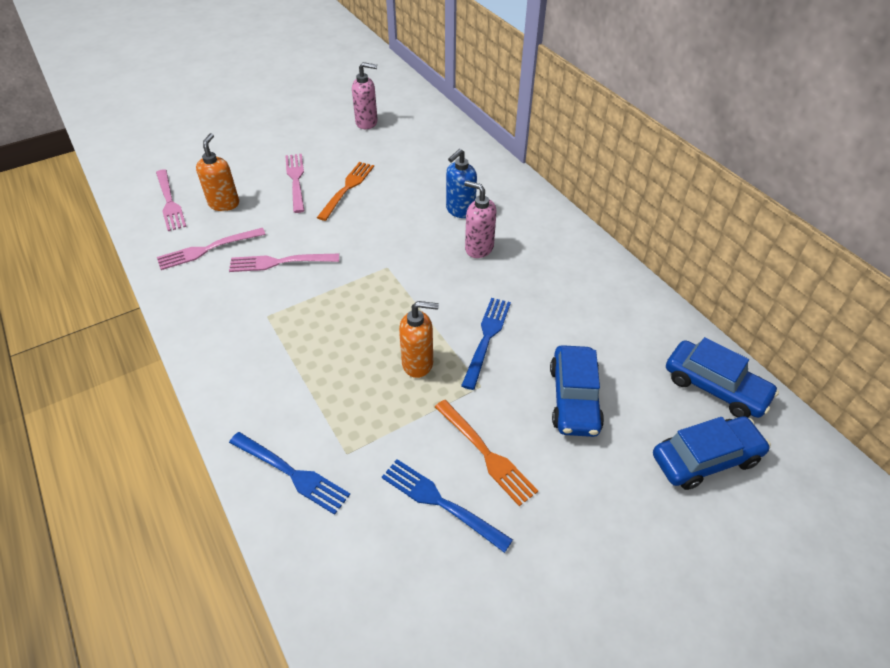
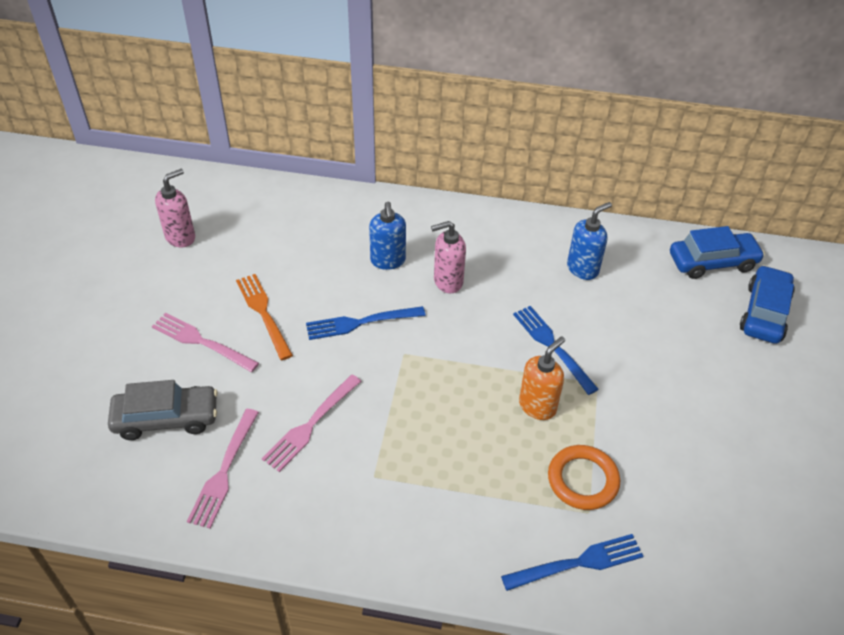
camera: 50 degrees left, 0 degrees up
pink fork [156,169,187,231] -> none
orange soap dispenser [196,133,239,211] -> grey car [108,380,218,440]
blue fork [382,459,513,553] -> blue fork moved to [306,306,426,340]
orange fork [435,400,538,506] -> none
blue car [550,345,604,437] -> none
none -> orange ring [548,445,620,510]
none -> blue soap dispenser [567,202,612,280]

